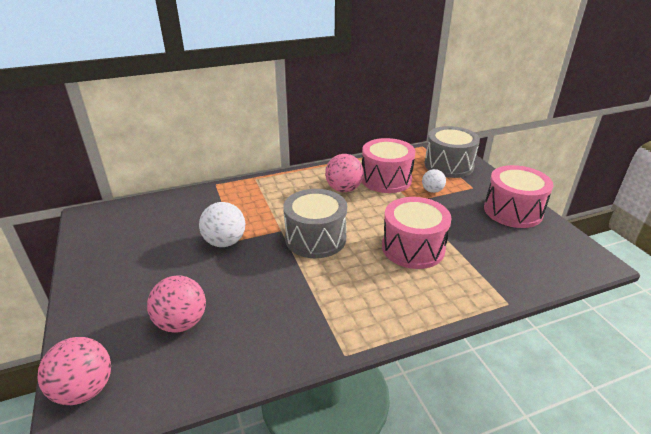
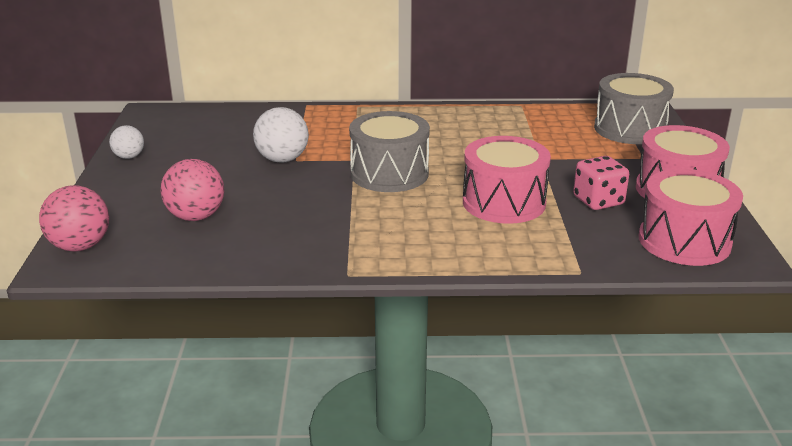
camera: 20 degrees right, 5 degrees down
pink ball [325,154,364,192] -> none
pink drum [362,138,416,193] -> pink drum moved to [639,169,743,266]
white ball [422,169,446,193] -> white ball moved to [109,125,144,159]
none -> pink dice [573,156,629,210]

